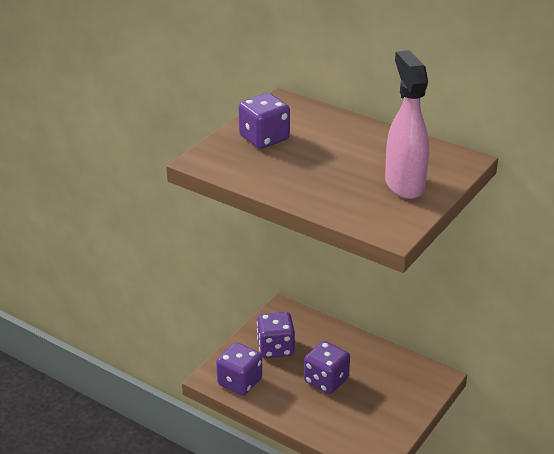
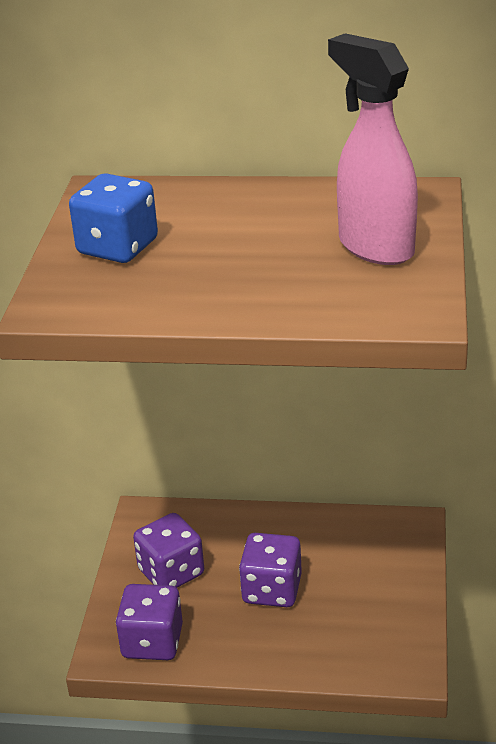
camera: 25 degrees left, 0 degrees up
purple dice [238,93,290,149] -> blue dice [69,173,158,263]

